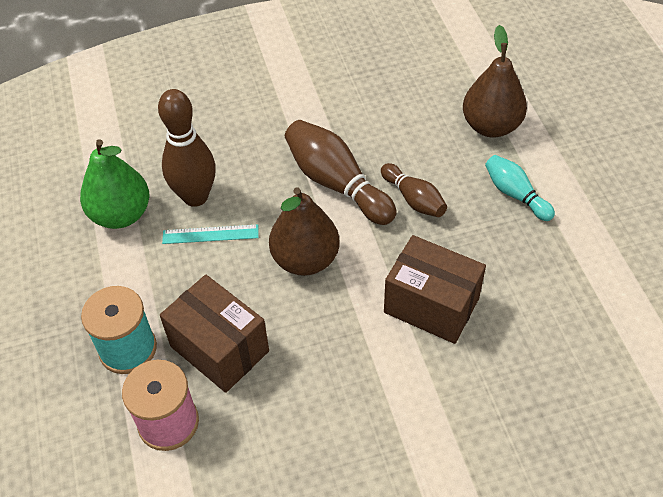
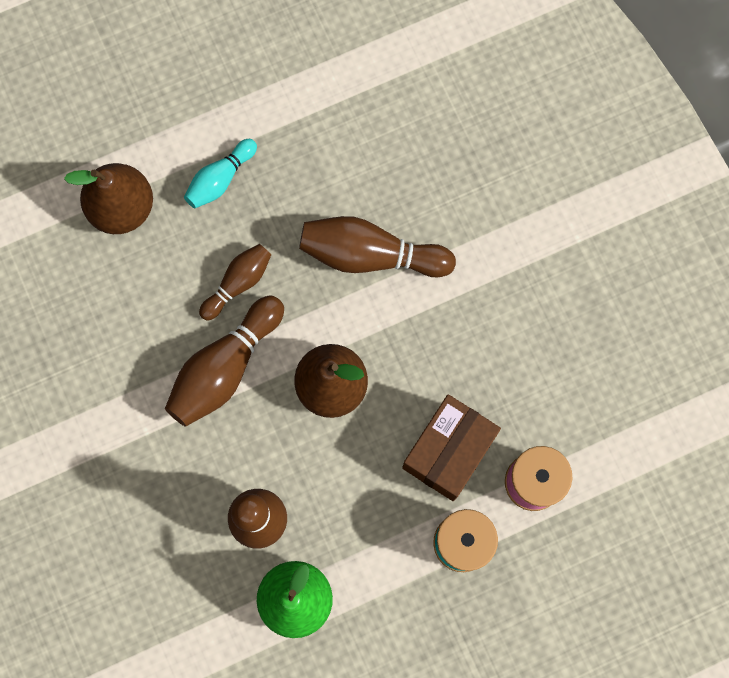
camera: 100 degrees left, 25 degrees up
turquoise ruler [162,224,259,244] -> none
brown box [384,235,486,344] -> brown bowling pin [299,216,456,277]

